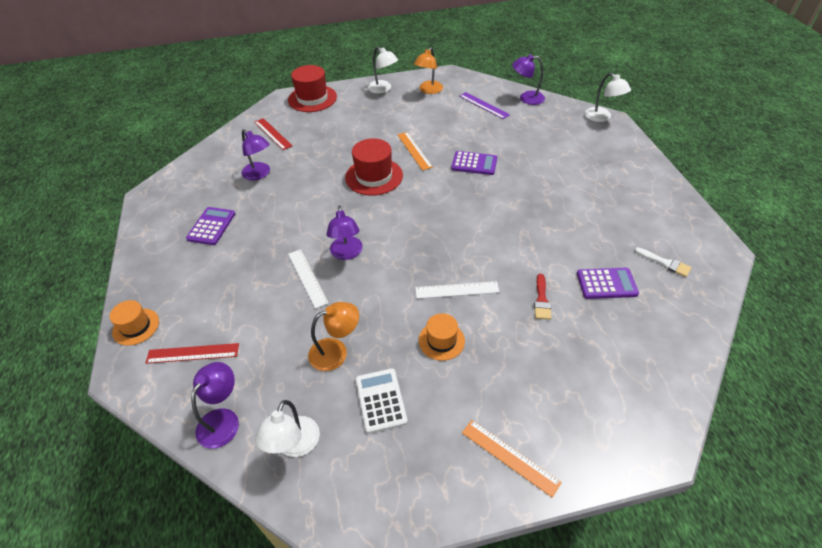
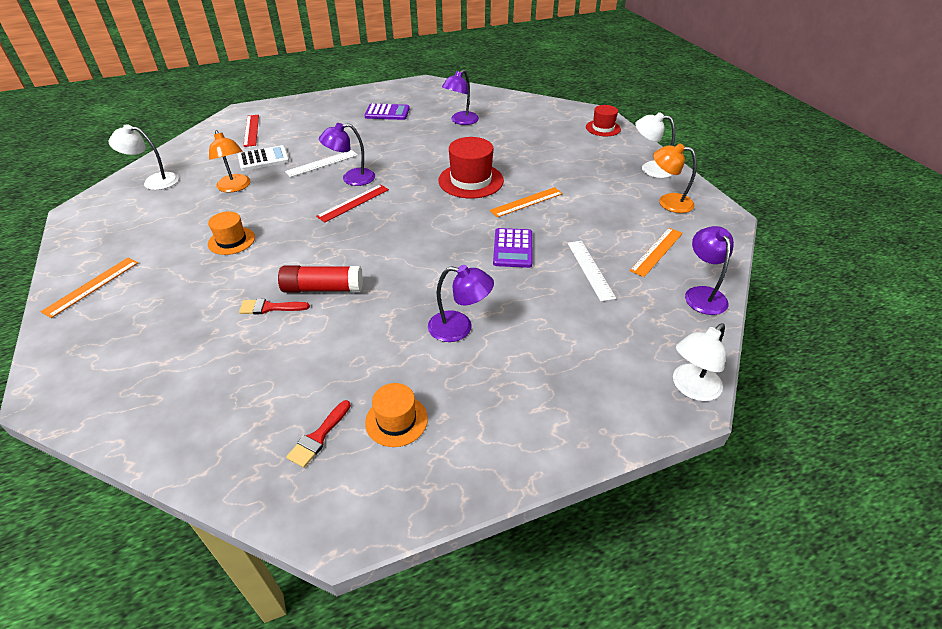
camera: 80 degrees right, 5 degrees down
orange hat [110,300,159,346] -> orange hat moved to [365,383,428,447]
purple lamp [191,362,239,449] -> purple lamp moved to [428,265,494,342]
red ruler [254,118,293,150] -> red ruler moved to [316,184,389,222]
red hat [288,65,337,112] -> red hat [586,105,621,136], size x0.61
white calculator [356,368,408,434] -> white calculator moved to [238,145,289,171]
white lamp [368,47,398,94] -> white lamp turned 75 degrees clockwise [635,112,675,178]
white ruler [415,281,499,299] -> white ruler moved to [567,241,616,302]
purple ruler [459,92,510,119] -> orange ruler [630,228,683,277]
purple calculator [577,268,639,299] -> none
white brush [634,247,692,277] -> red brush [286,400,351,468]
none -> red glue stick [278,266,363,293]

